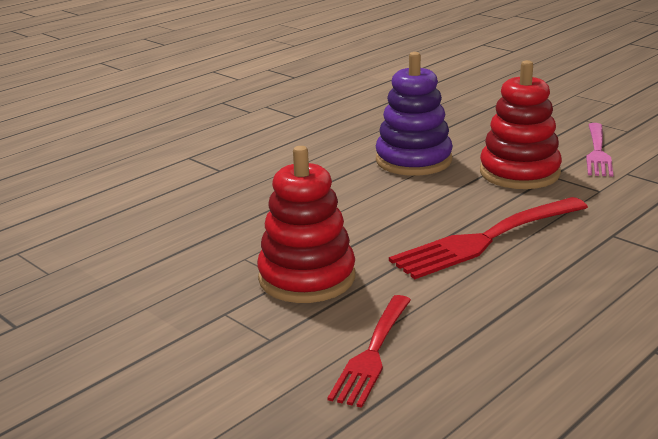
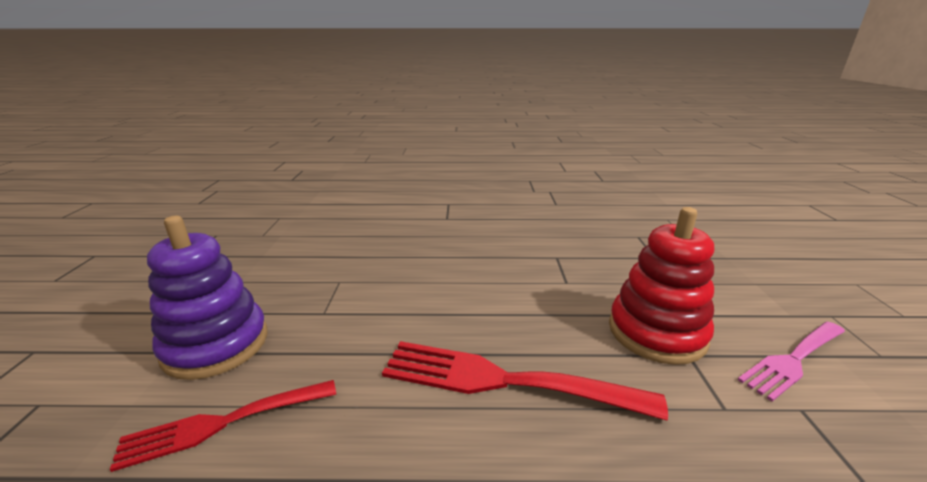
camera: 45 degrees right, 0 degrees up
red stacking toy [257,146,355,303] -> none
purple stacking toy [376,52,453,176] -> purple stacking toy moved to [147,216,268,380]

